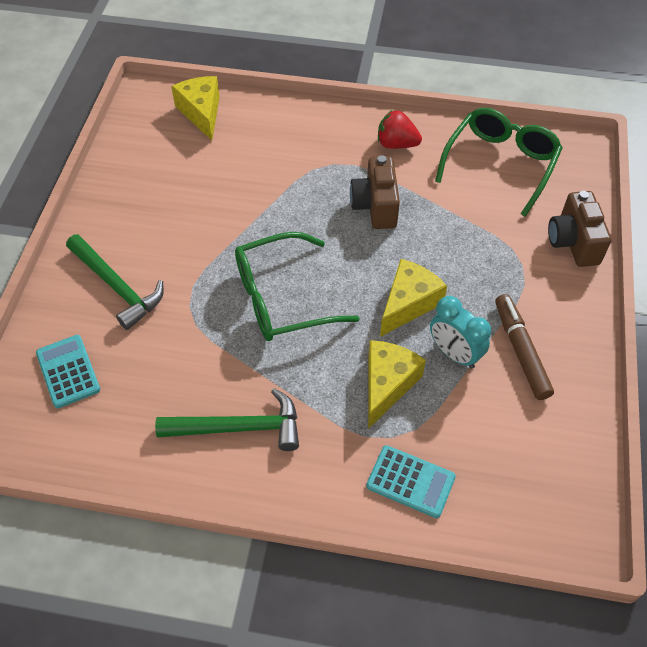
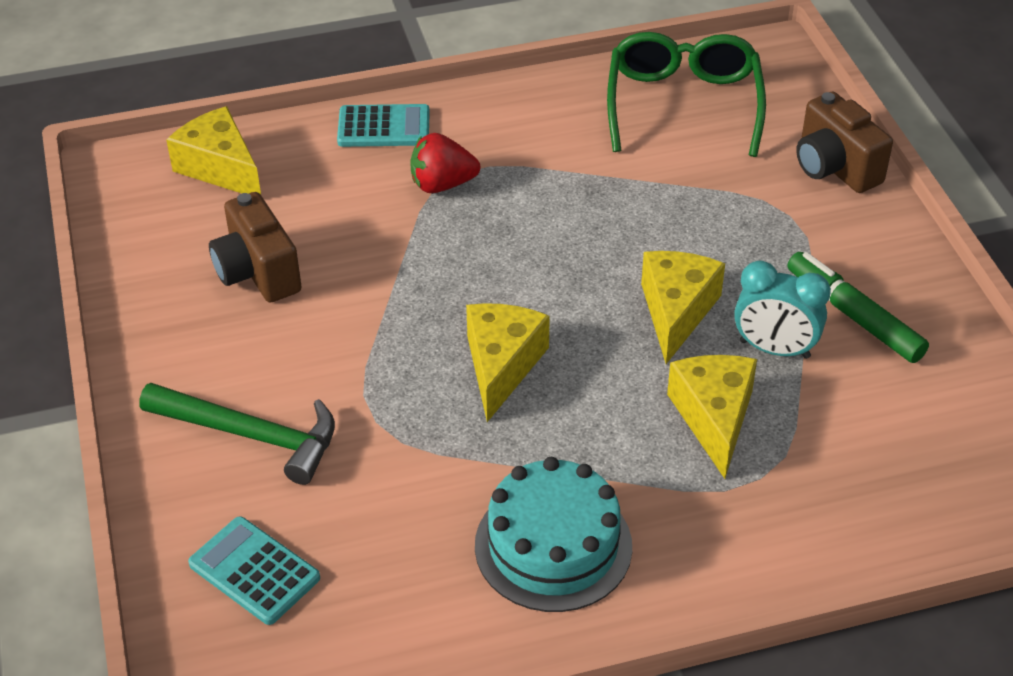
camera: 25 degrees left, 10 degrees down
green hammer [155,388,299,451] -> turquoise cake [475,457,632,612]
green glasses [235,232,360,341] -> yellow cheese [466,303,550,422]
brown camera [350,155,400,229] -> brown camera moved to [209,192,302,303]
turquoise calculator [366,445,456,518] -> turquoise calculator moved to [337,104,430,147]
red strawberry [378,110,422,149] -> red strawberry moved to [410,133,480,193]
brown marker [495,294,554,400] -> green marker [787,252,929,363]

